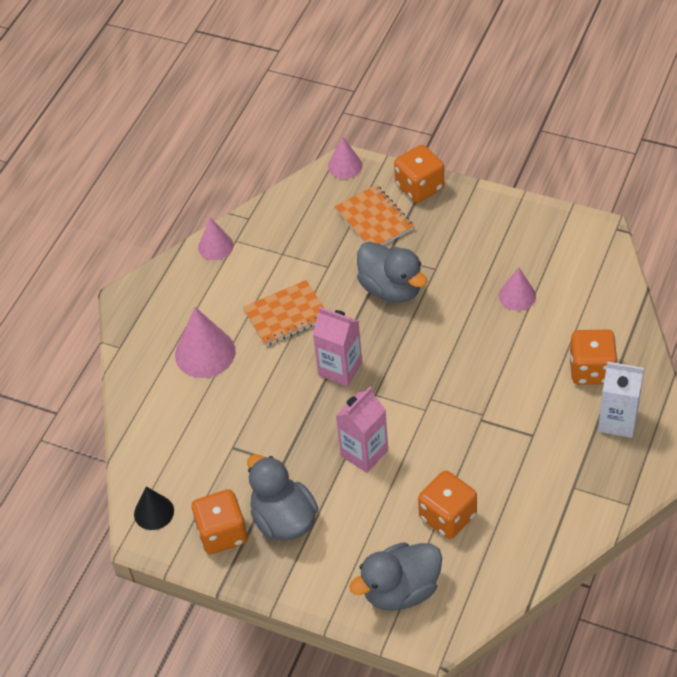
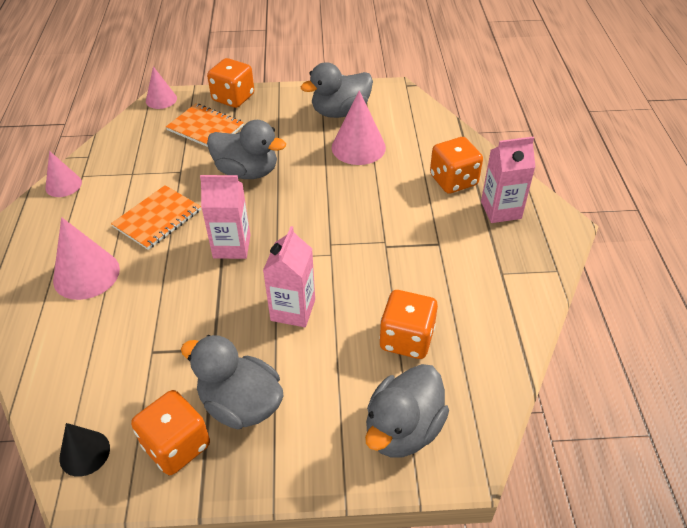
camera: 30 degrees left, 5 degrees down
pink cone [499,267,536,311] -> pink cone [332,90,386,165], size x1.62
white carton [598,362,644,438] -> pink carton [481,137,535,223]
none -> grey duck [301,62,373,118]

